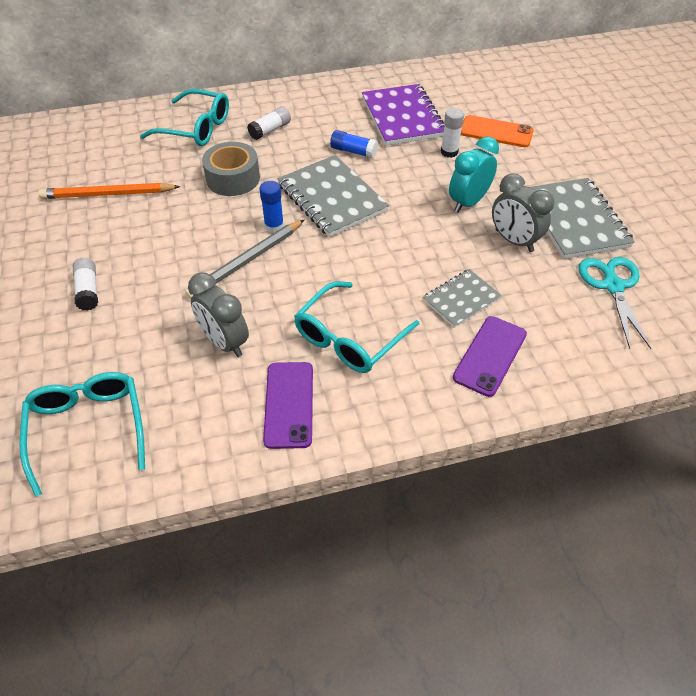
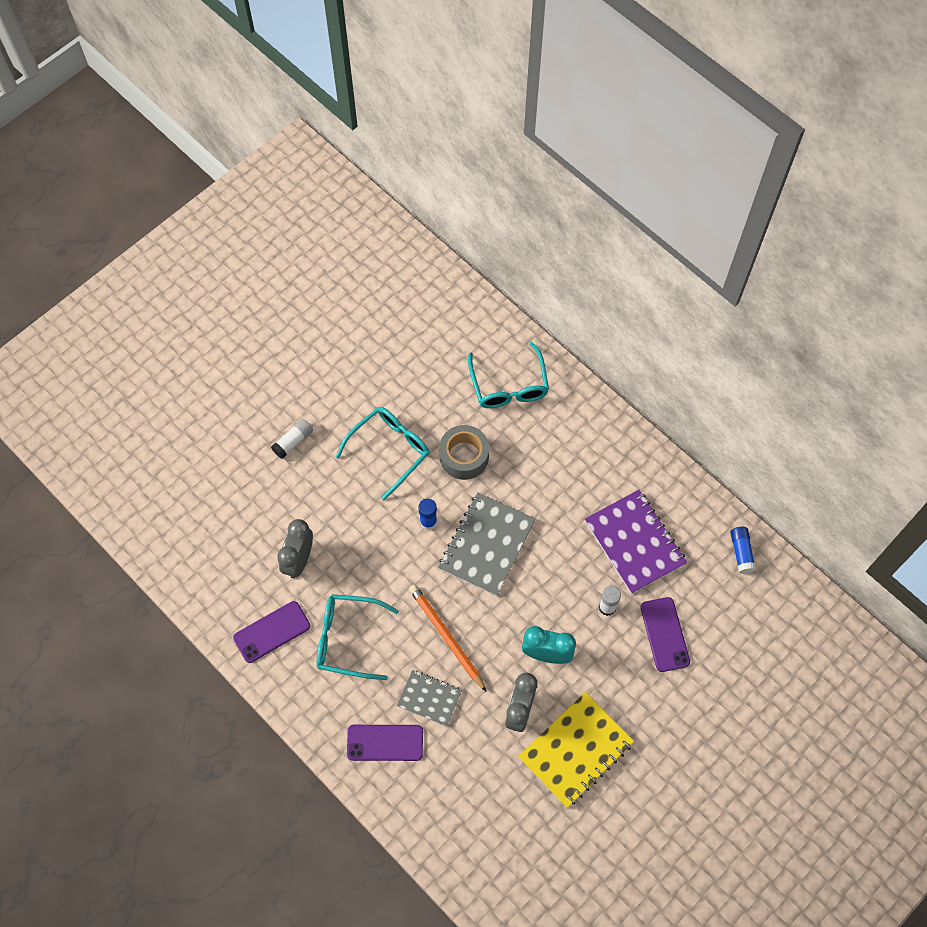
camera: 60 degrees right, 15 degrees up
turquoise glasses [20,372,145,497] -> turquoise glasses moved to [336,407,429,500]
orange pencil [39,183,180,199] -> orange pencil moved to [409,584,487,692]
grey pencil [185,220,304,299] -> none
white glue stick [247,106,291,140] -> none
blue glue stick [330,130,378,159] -> blue glue stick moved to [730,527,756,574]
purple notebook [362,84,445,146] -> purple notebook turned 75 degrees counterclockwise [585,490,687,594]
orange phone [461,115,534,147] -> purple phone [640,597,690,672]
grey notebook [529,178,635,259] -> yellow notebook [518,692,634,808]
turquoise scissors [579,257,652,349] -> none

